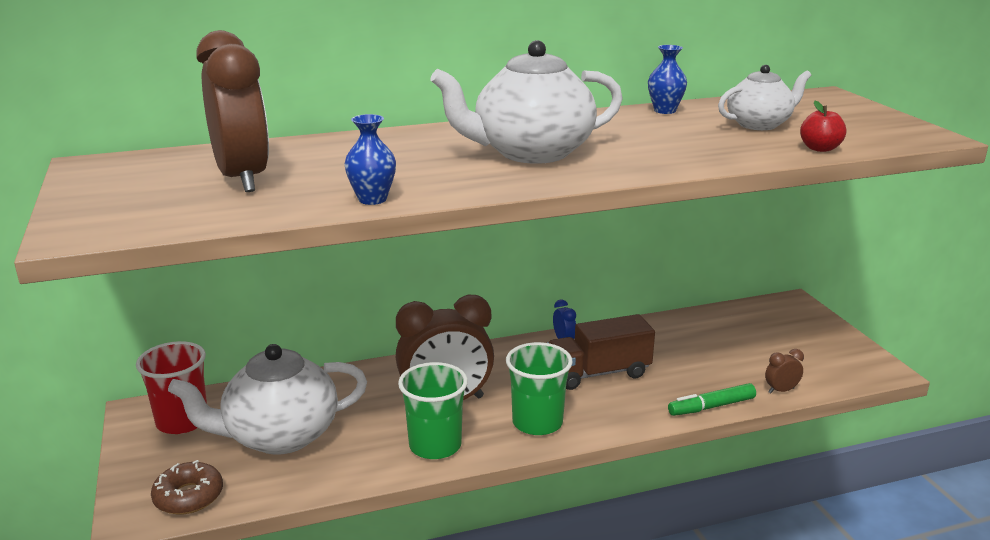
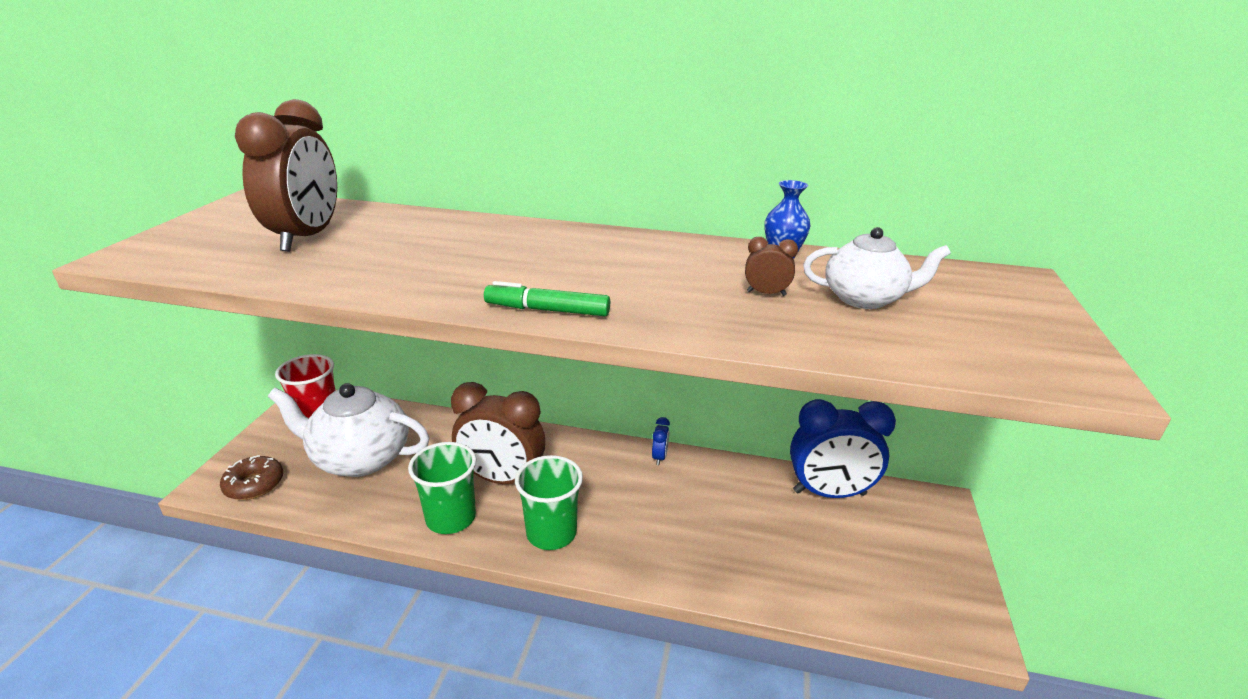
camera: 30 degrees right, 5 degrees up
blue vase [345,114,396,205] -> none
white teapot [430,40,623,164] -> none
brown truck [547,314,655,390] -> none
green marker [668,383,756,416] -> green marker moved to [484,281,610,316]
brown clock [765,349,804,394] -> brown clock moved to [745,237,798,296]
red apple [800,101,846,152] -> none
none -> blue clock [790,399,896,498]

